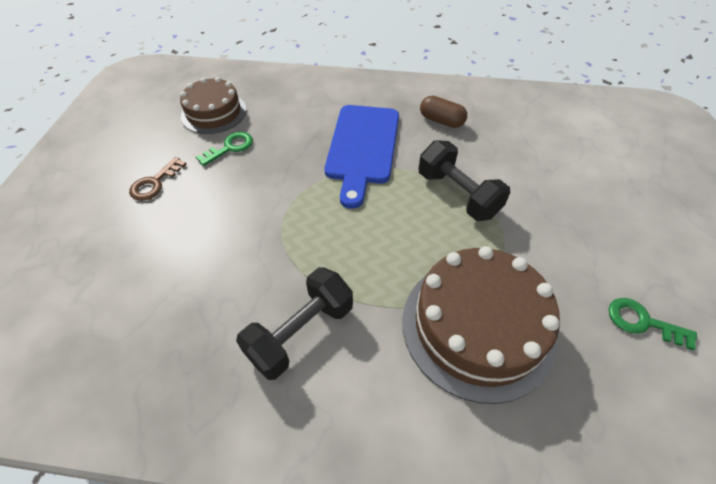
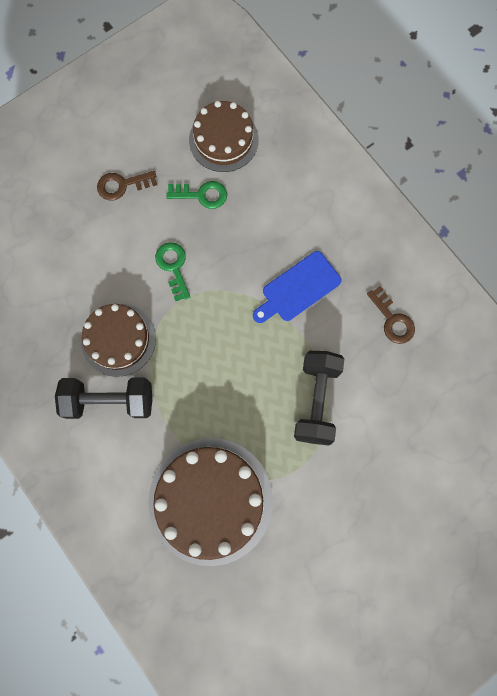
camera: 45 degrees right, 25 degrees up
blue cutting board [325,105,399,209] -> blue cutting board [253,251,342,323], size x0.64
brown capsule [420,96,467,128] -> brown key [367,286,415,344]
green key [609,298,697,350] -> green key moved to [155,242,190,301]
none -> brown cake [81,304,156,377]

